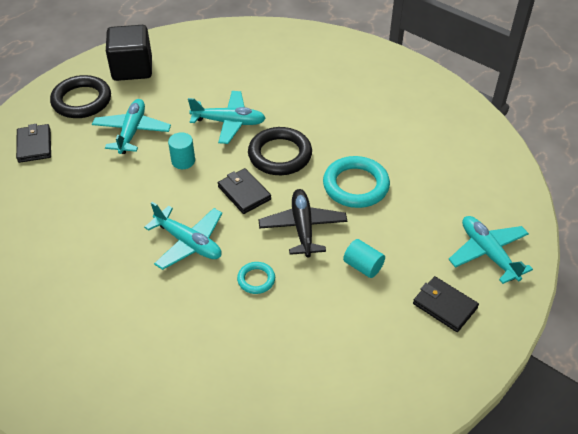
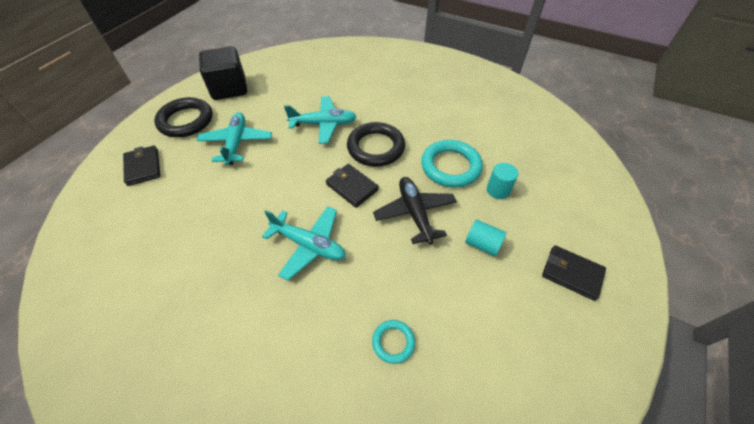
camera: 10 degrees left, 5 degrees up
turquoise cylinder [168,132,195,169] -> turquoise cylinder moved to [487,163,518,199]
turquoise ring [237,262,275,294] -> turquoise ring moved to [372,320,415,364]
turquoise plane [448,216,533,284] -> none

